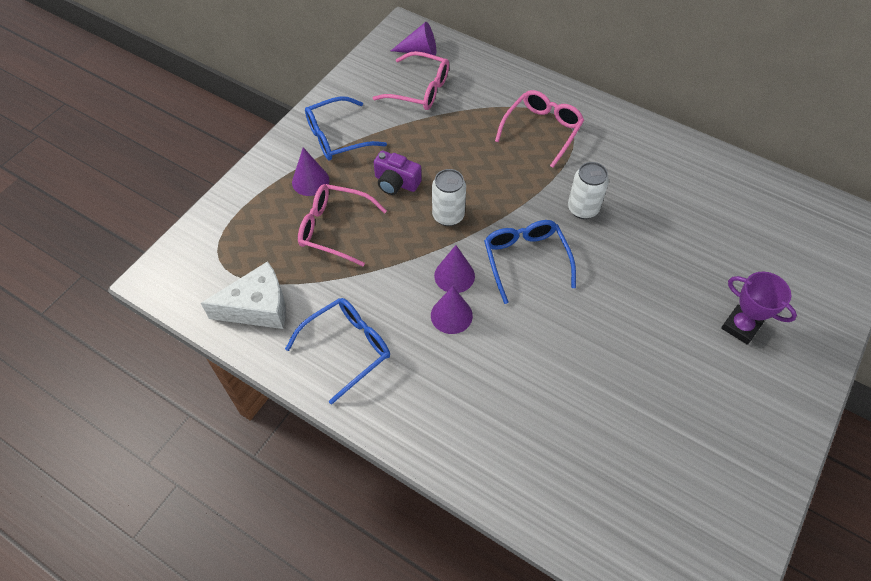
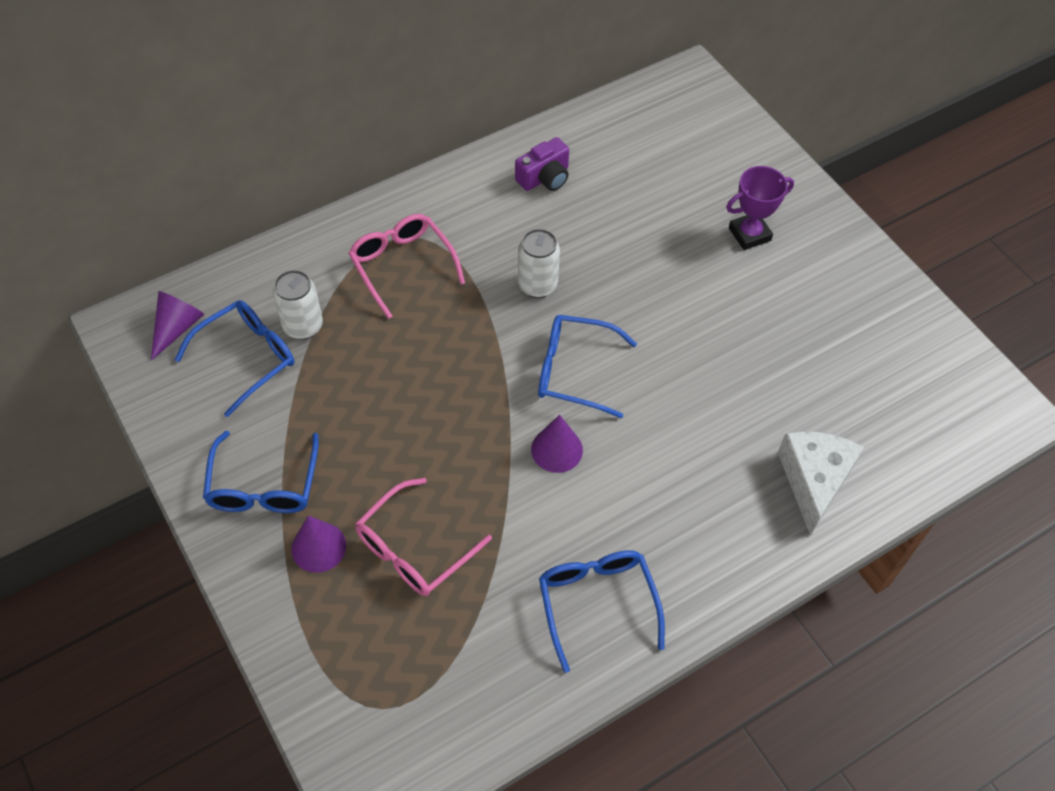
camera: 65 degrees left, 0 degrees up
white cheese [201,261,286,329] -> white cheese moved to [778,432,864,536]
pink glasses [373,51,449,110] -> blue glasses [175,300,294,417]
purple camera [374,151,422,195] -> purple camera moved to [515,137,569,191]
purple cone [431,286,473,334] -> none
white can [432,169,466,226] -> white can moved to [273,270,323,340]

